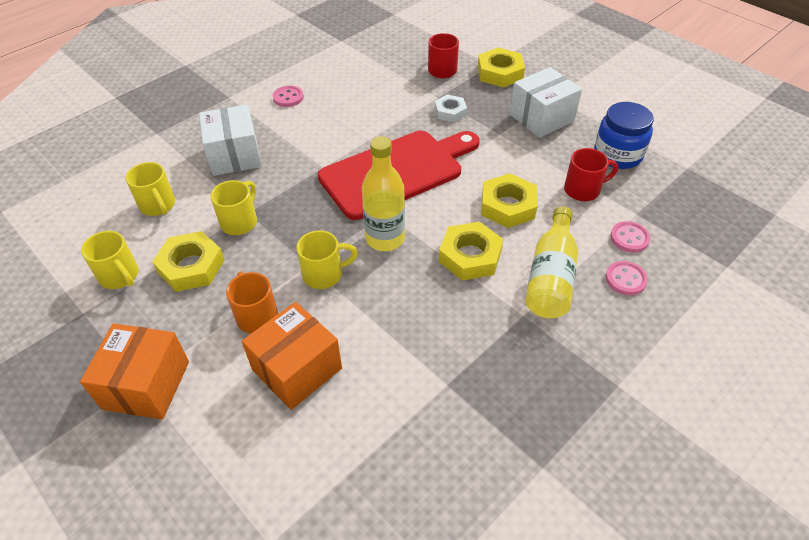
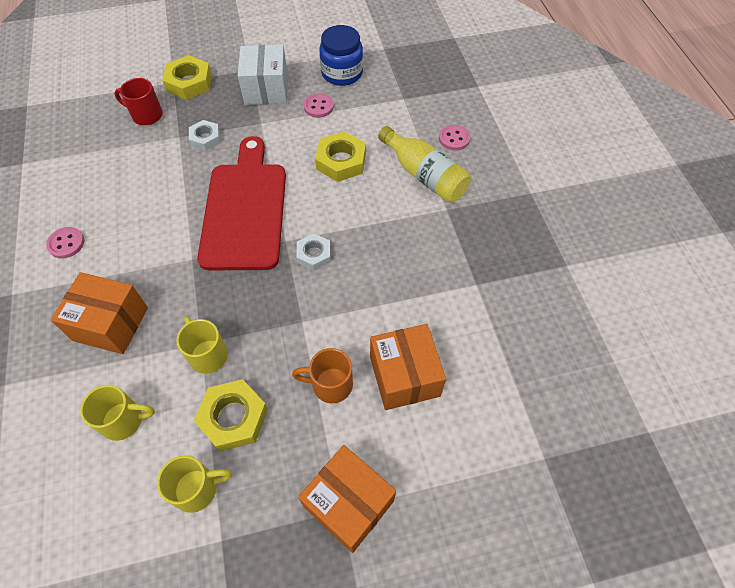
camera: 60 degrees left, 10 degrees up
white box [199,105,262,176] -> orange box [51,272,148,354]
yellow mug [297,230,358,289] -> none
yellow bottle [362,136,405,251] -> white nut [296,233,331,271]
yellow nut [439,222,503,281] -> none
red mug [564,148,618,201] -> none
pink button [610,221,651,253] -> pink button moved to [304,94,334,118]

